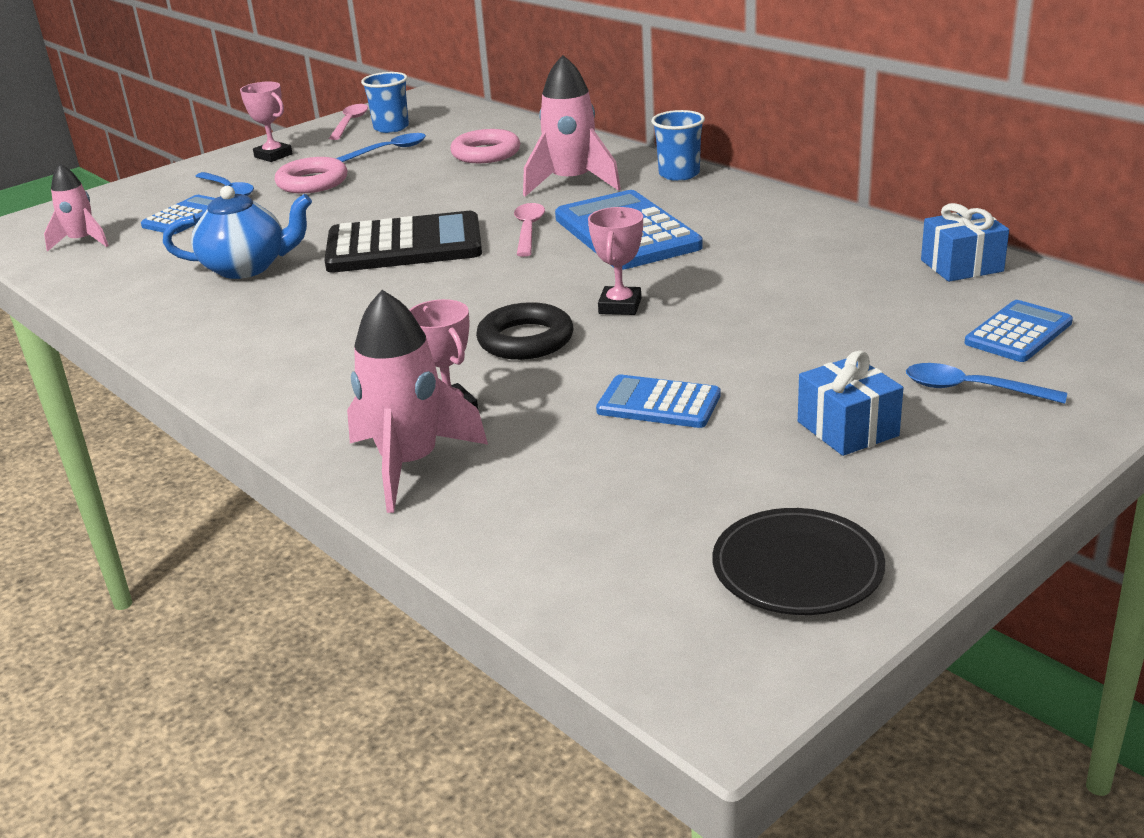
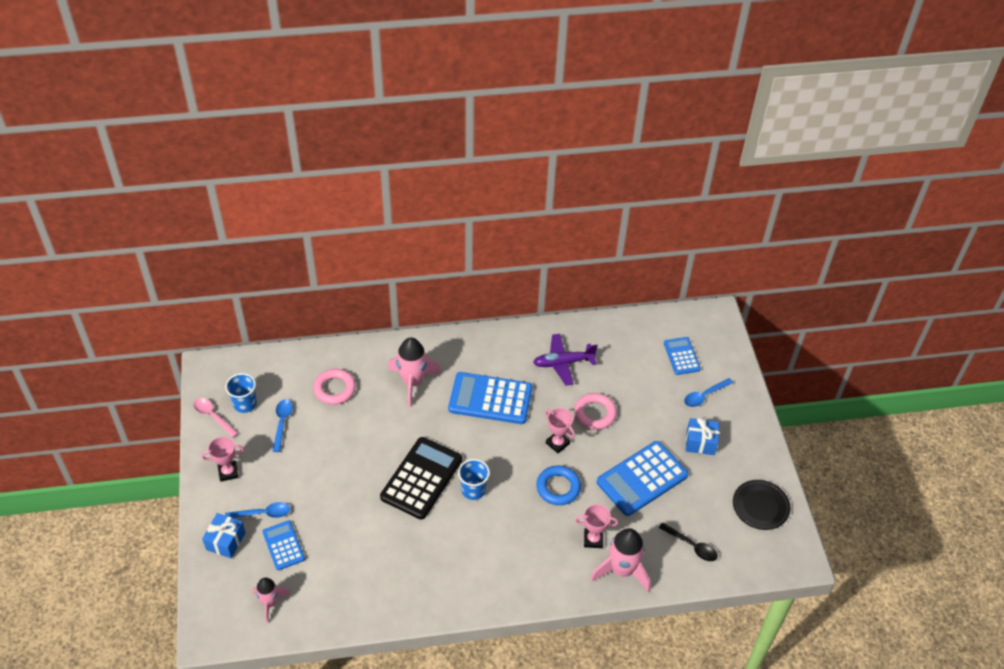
camera: 60 degrees left, 20 degrees up
blue teapot [163,186,312,279] -> none
pink ring [275,157,347,194] -> pink ring moved to [574,393,617,430]
black ring [476,302,573,360] -> blue ring [536,465,581,505]
pink spoon [514,203,545,257] -> none
blue calculator [596,375,720,428] -> blue calculator [597,441,689,516], size x1.78
blue cup [651,110,705,181] -> blue cup moved to [458,459,490,500]
blue gift [921,203,1009,282] -> blue gift moved to [202,513,245,558]
none -> purple plane [533,334,598,385]
none -> black spoon [659,523,718,561]

